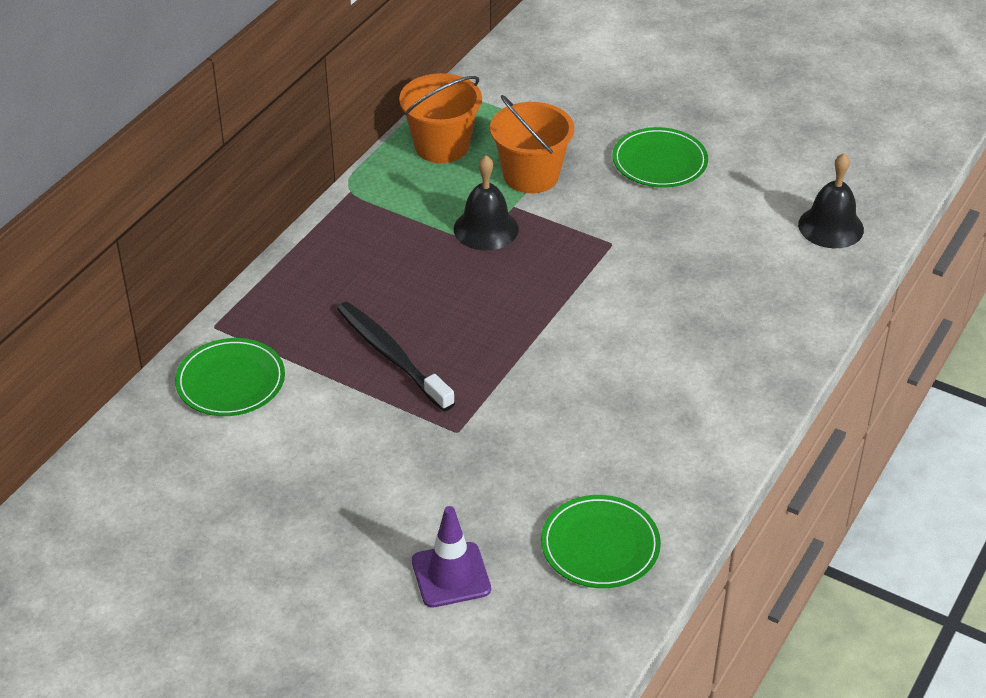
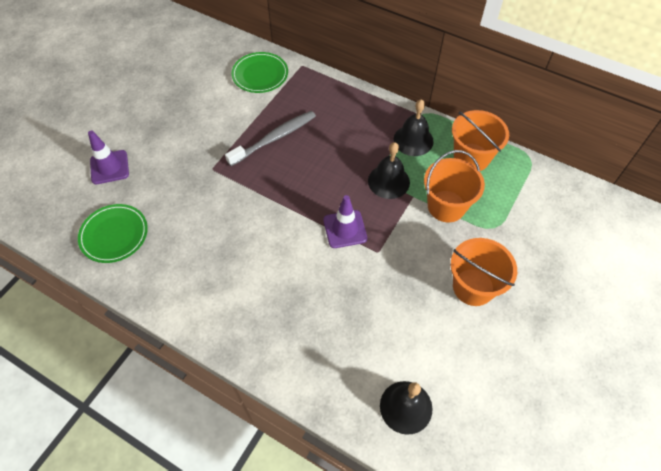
camera: 90 degrees right, 15 degrees up
black toothbrush [337,302,455,411] -> grey toothbrush [225,111,316,166]
green plate [612,127,708,187] -> orange bucket [451,238,517,306]
none -> purple traffic cone [323,195,367,248]
none -> black bell [393,99,434,156]

